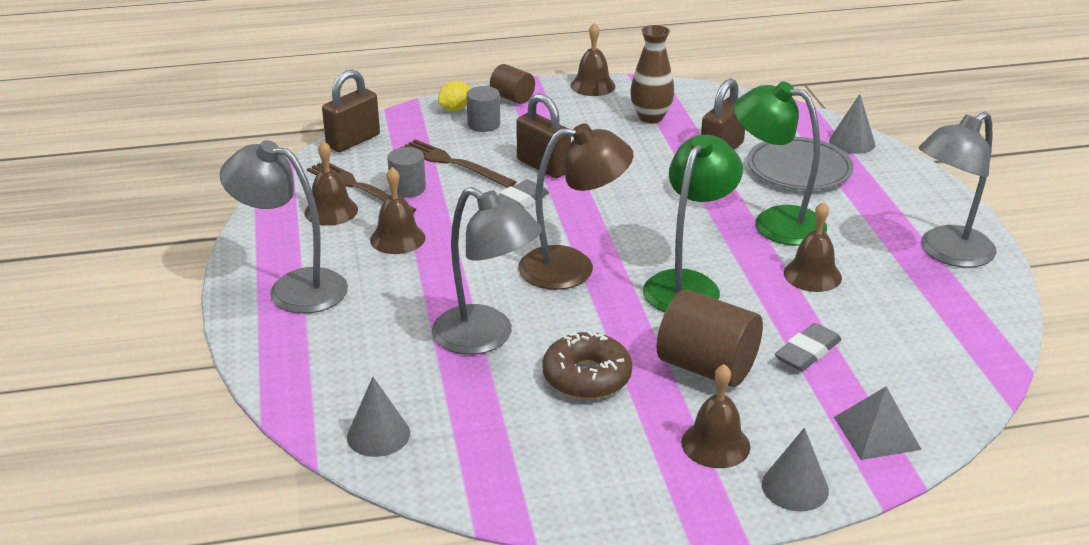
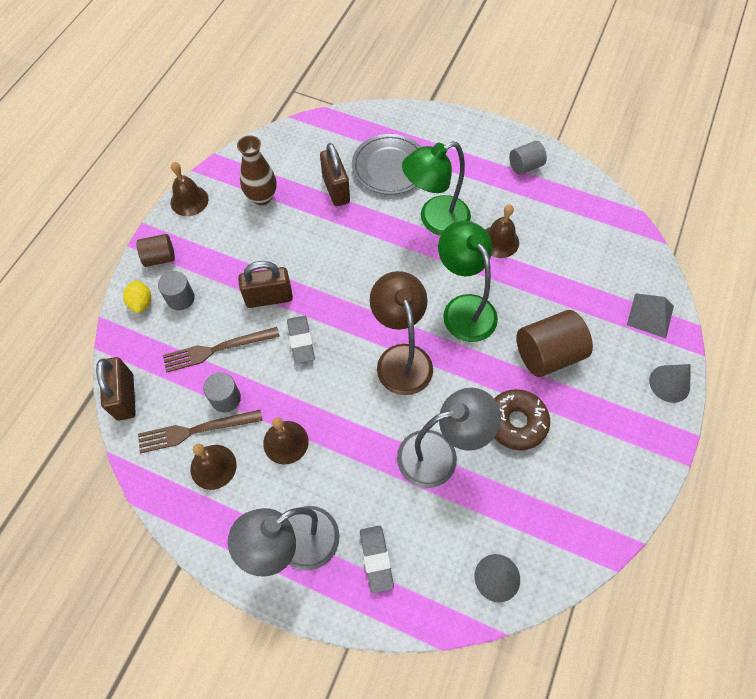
camera: 55 degrees left, 30 degrees up
brown lamp [518,123,634,290] -> brown lamp turned 45 degrees counterclockwise [370,271,433,395]
brown bell [681,364,750,468] -> none
grey eraser [775,323,842,371] -> grey eraser moved to [360,526,394,593]
grey cone [829,94,875,154] -> none
grey lamp [919,112,996,267] -> grey cylinder [509,141,547,175]

